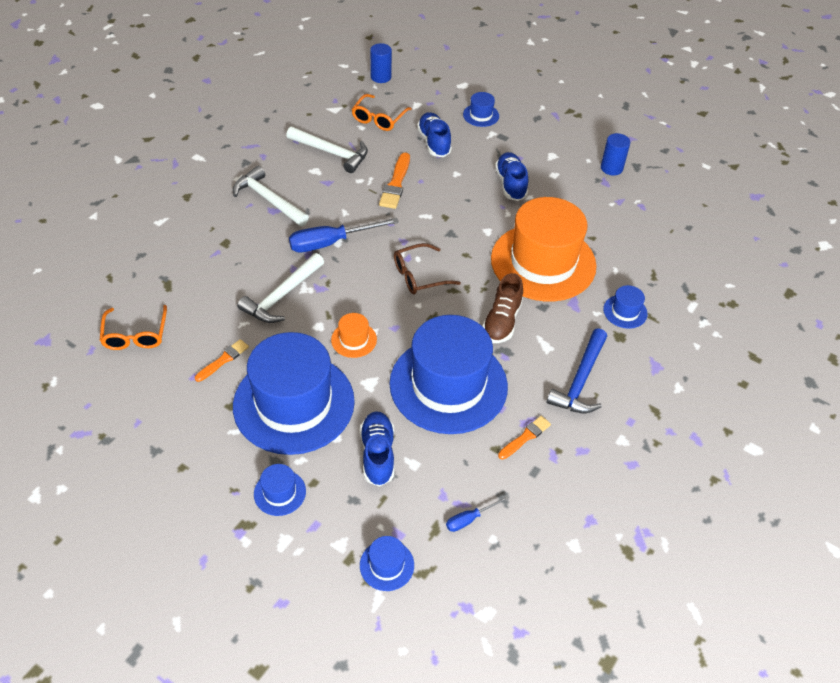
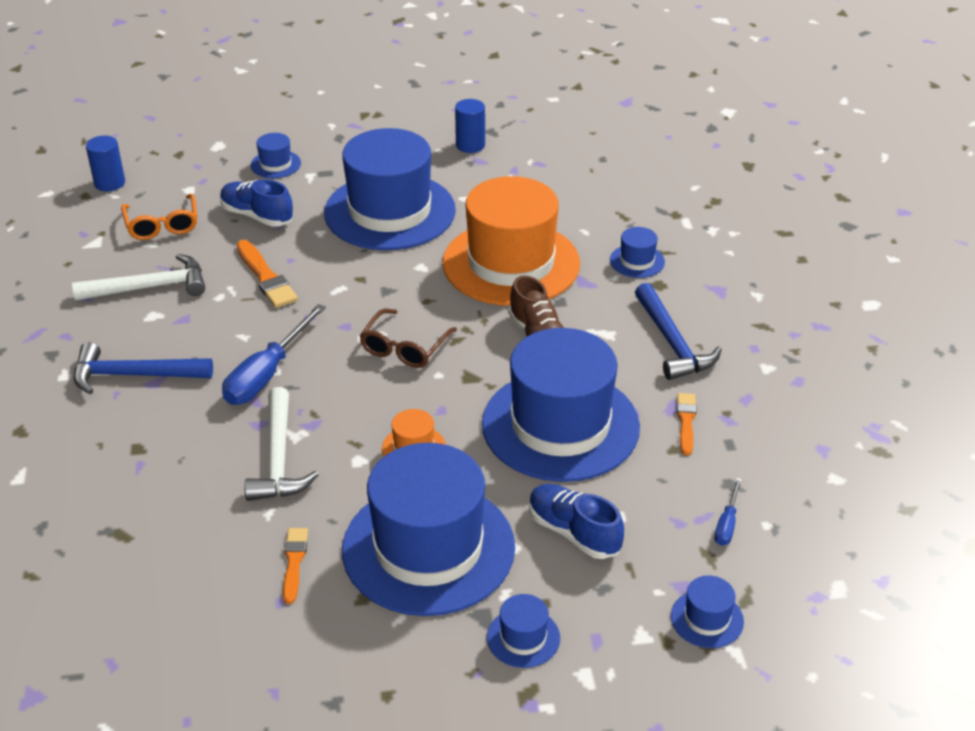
camera: 40 degrees left, 10 degrees down
orange glasses [100,305,167,350] -> none
white hammer [233,166,309,226] -> blue hammer [74,342,213,394]
blue shoe [495,152,528,201] -> blue hat [324,128,456,250]

